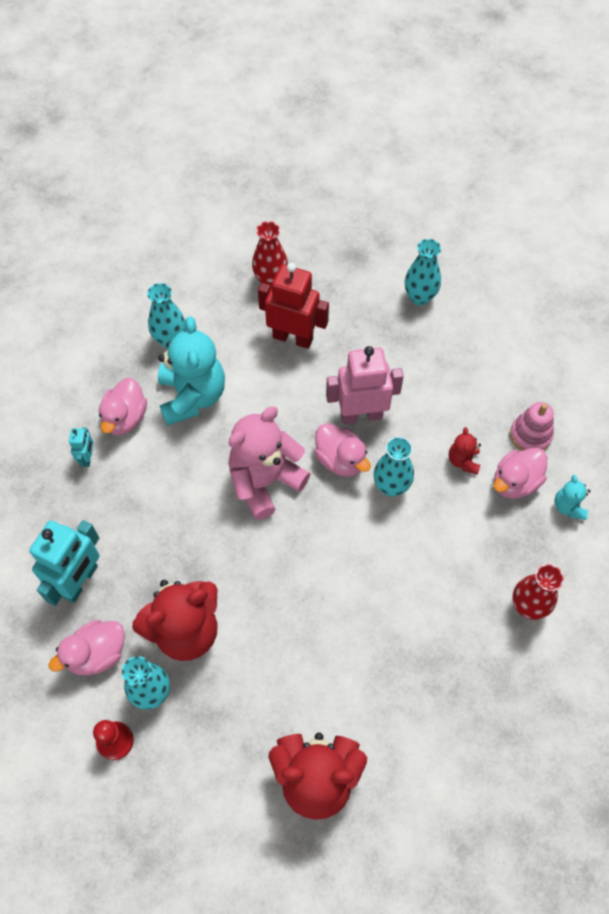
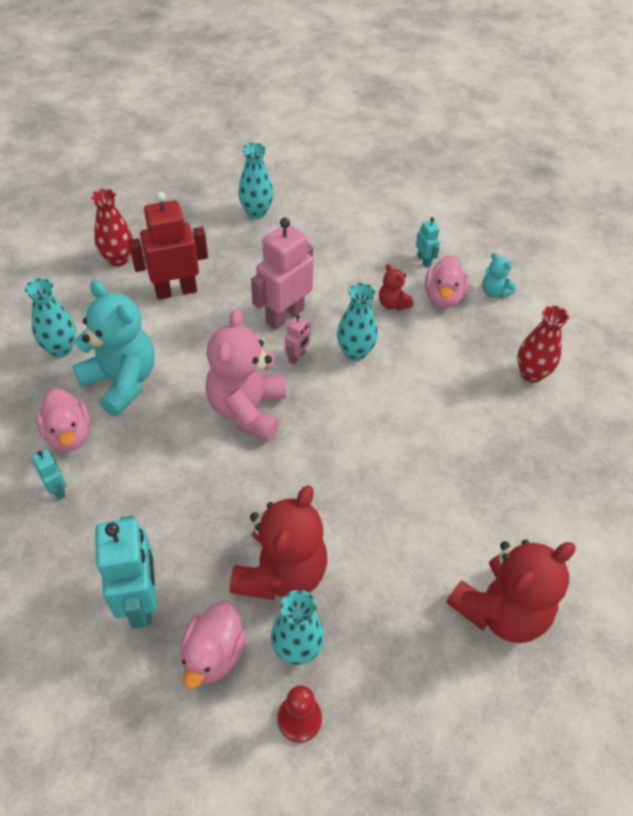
camera: 40 degrees left, 10 degrees down
pink duck [314,423,371,477] -> pink robot [285,314,311,365]
pink stacking toy [510,402,554,451] -> turquoise robot [416,217,440,267]

